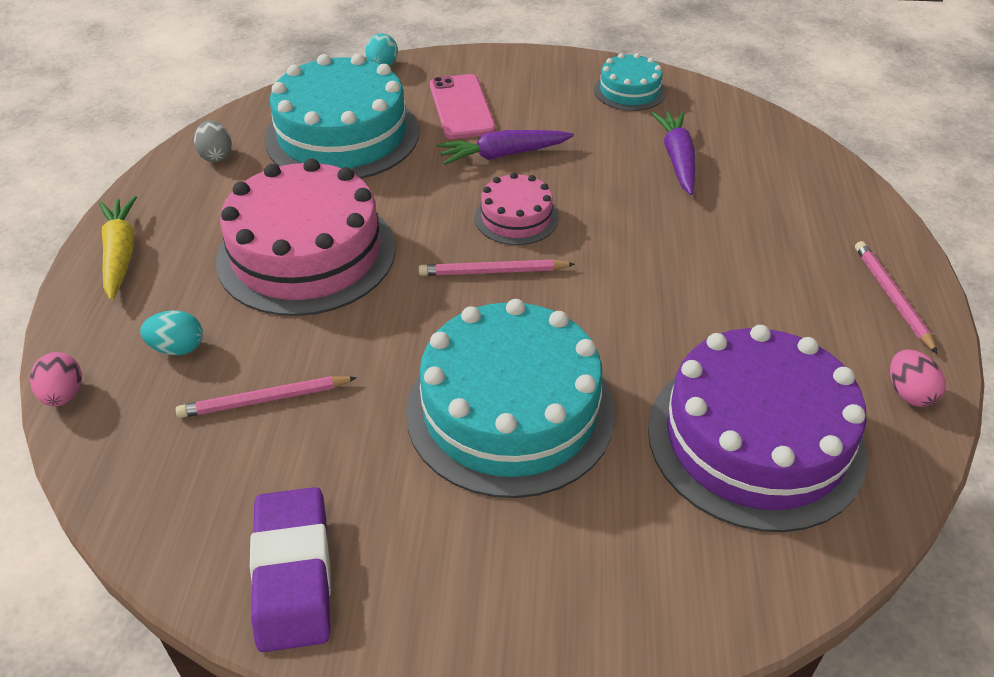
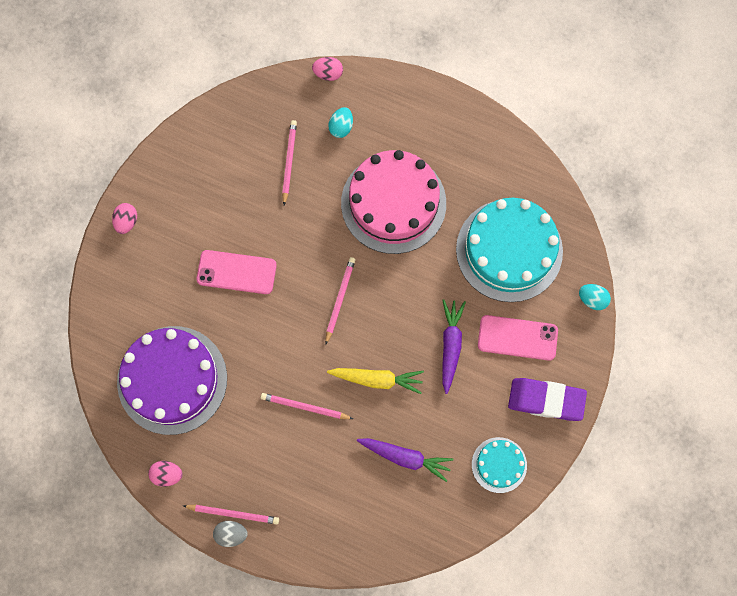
camera: 110 degrees right, 30 degrees up
yellow carrot [99,196,137,300] -> yellow carrot moved to [327,368,424,394]
grey egg [194,121,232,162] -> grey egg moved to [213,521,248,547]
purple eraser [250,487,331,652] -> purple eraser moved to [508,378,587,421]
turquoise cake [406,299,615,498] -> pink phone [196,250,277,294]
pink cake [474,172,558,245] -> none
none -> pink egg [112,203,137,234]
none -> pink pencil [261,393,353,419]

